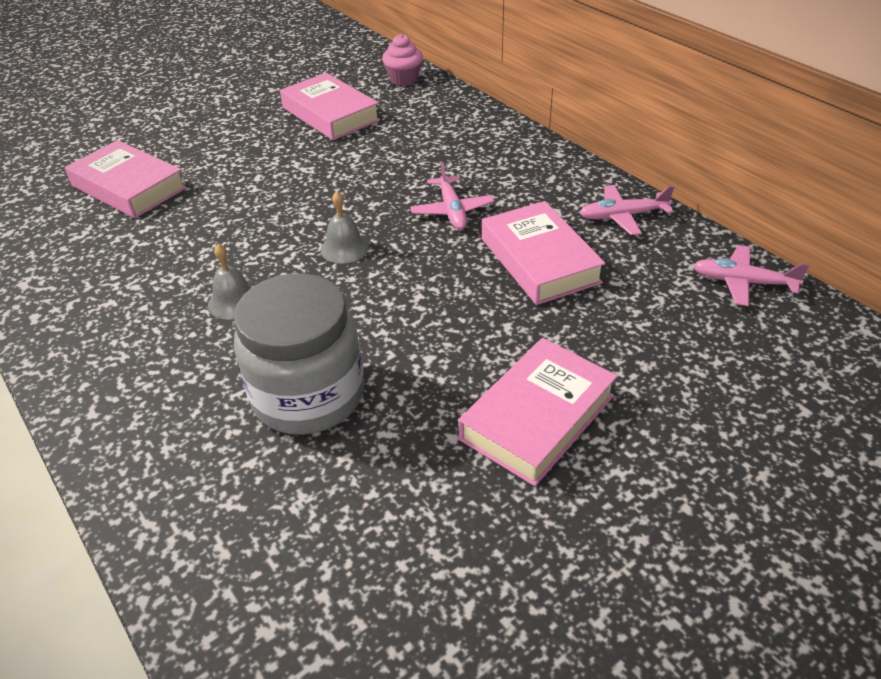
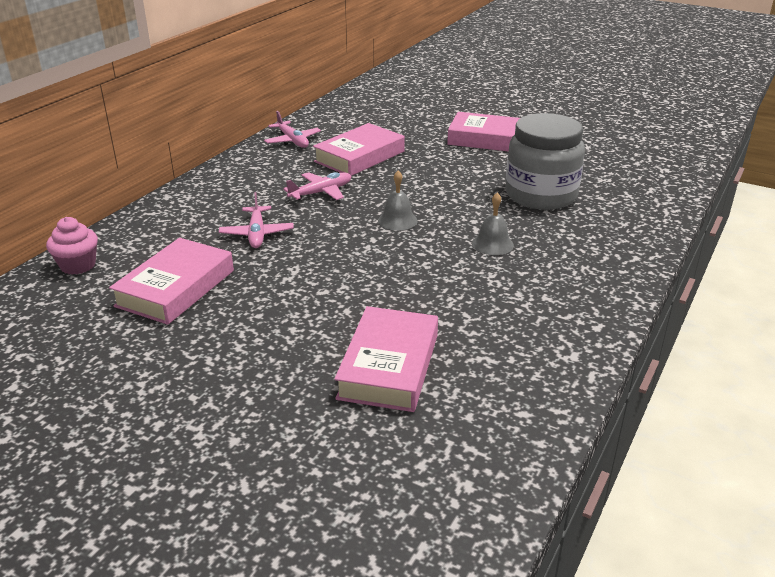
camera: 115 degrees left, 10 degrees down
pink plane [693,245,809,306] -> pink plane moved to [219,192,294,248]

